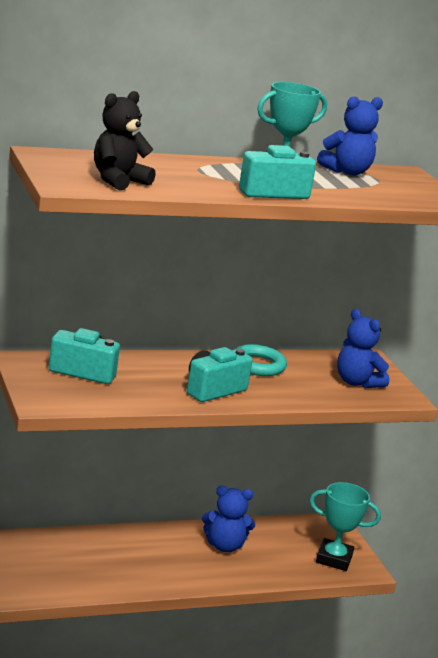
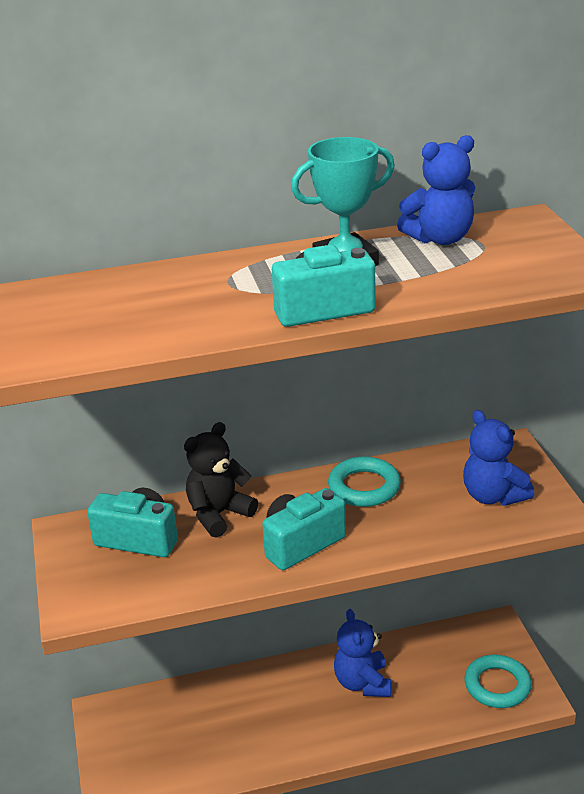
camera: 10 degrees right, 10 degrees up
black teddy bear [94,91,155,190] -> black teddy bear moved to [184,422,258,538]
blue teddy bear [202,486,255,552] -> blue teddy bear turned 75 degrees clockwise [334,609,391,697]
turquoise trophy [310,482,381,571] -> turquoise ring [464,655,532,708]

